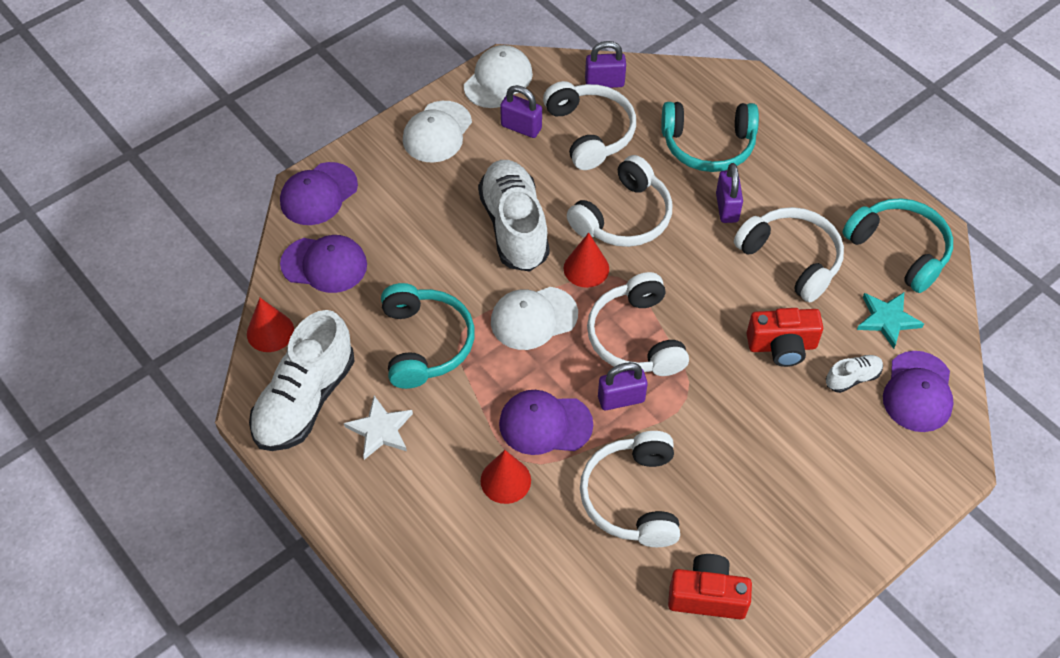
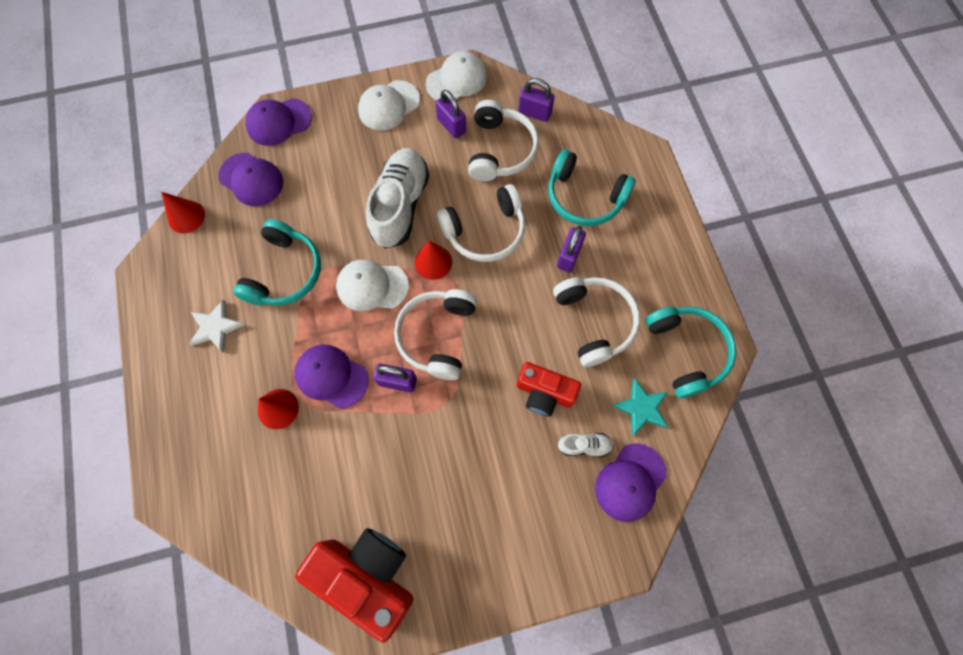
camera: 25 degrees right, 15 degrees up
white shoe [249,310,355,451] -> none
white headphones [580,431,680,547] -> none
red camera [668,554,752,619] -> red camera [295,528,414,643], size x1.62

